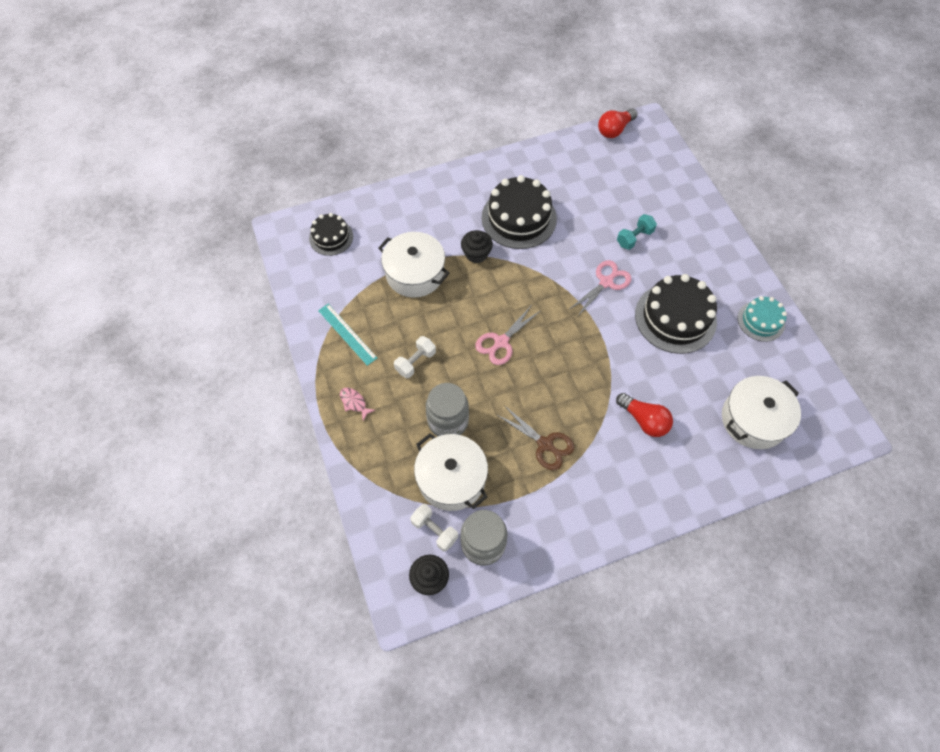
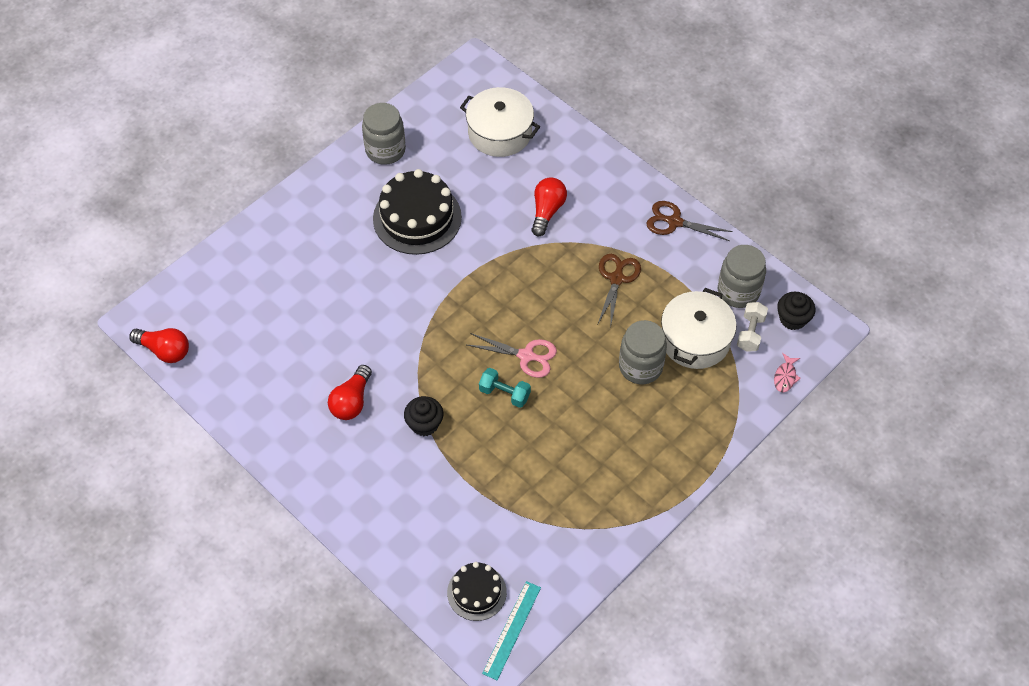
camera: 115 degrees left, 5 degrees down
turquoise ruler [318,304,377,366] -> turquoise ruler moved to [482,581,541,680]
pink fish [340,388,375,421] -> pink fish moved to [774,353,801,392]
white pot [378,232,450,298] -> none
white dumbbell [394,336,436,378] -> none
black cake [482,175,557,249] -> red light bulb [328,365,372,420]
pink scissors [570,260,632,316] -> none
turquoise dumbbell [617,214,657,250] -> turquoise dumbbell moved to [479,368,531,408]
turquoise cake [738,296,787,342] -> grey jar [362,103,406,165]
none -> brown scissors [646,201,733,241]

